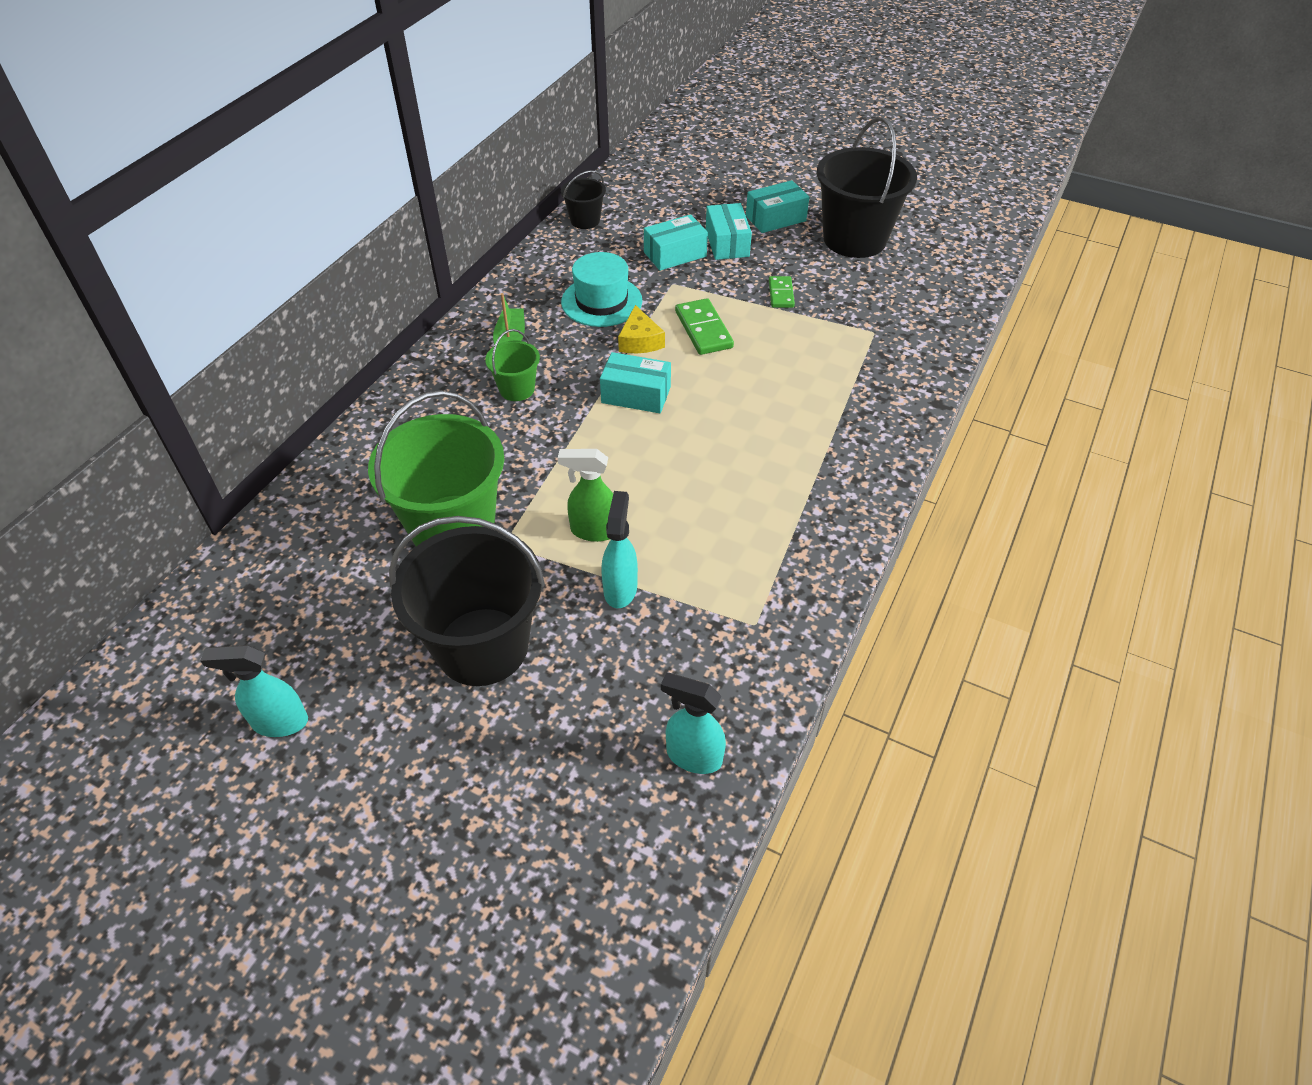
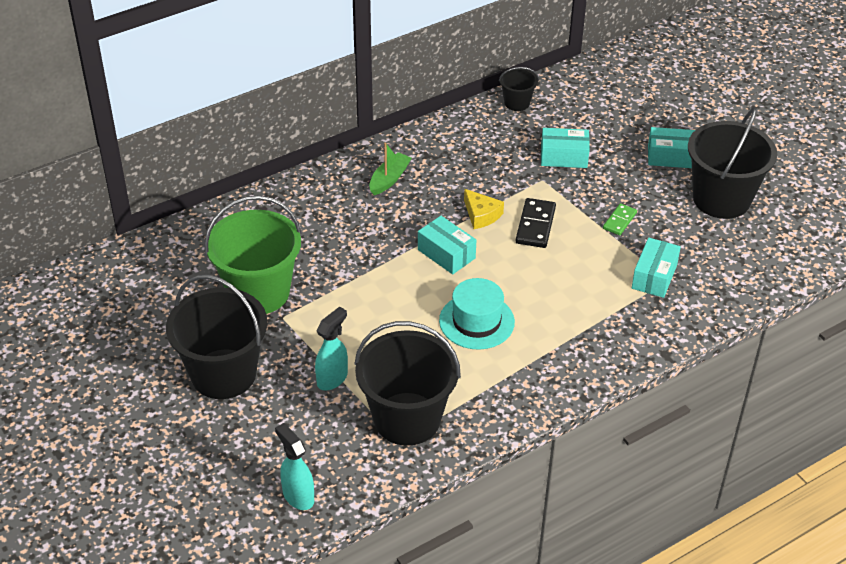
camera: 30 degrees right, 5 degrees down
turquoise spray bottle [200,645,308,737] -> none
green bucket [485,329,540,401] -> none
green spray bottle [558,449,613,542] -> none
turquoise hat [561,252,642,327] -> turquoise hat moved to [439,278,515,350]
yellow cheese [618,305,665,353] -> yellow cheese turned 60 degrees counterclockwise [464,189,504,229]
green domino [675,298,734,355] -> black domino [516,198,556,248]
turquoise box [706,203,752,260] -> turquoise box moved to [632,238,681,298]
none -> black bucket [355,321,461,446]

